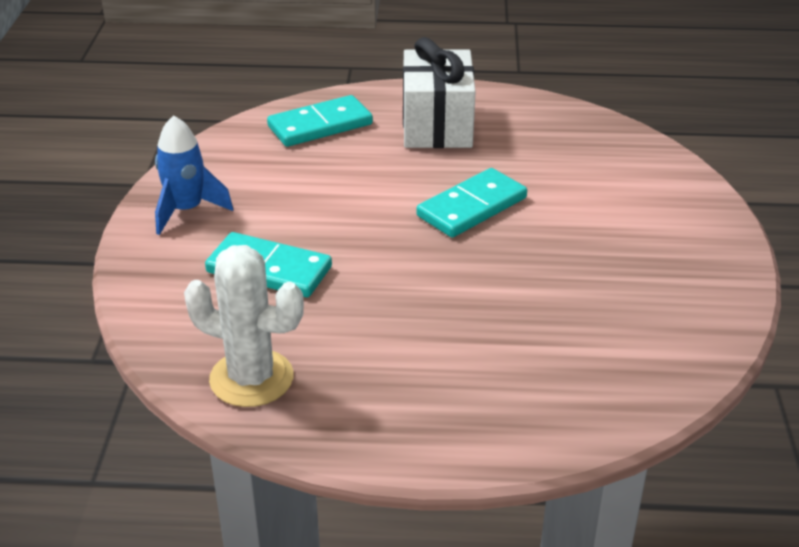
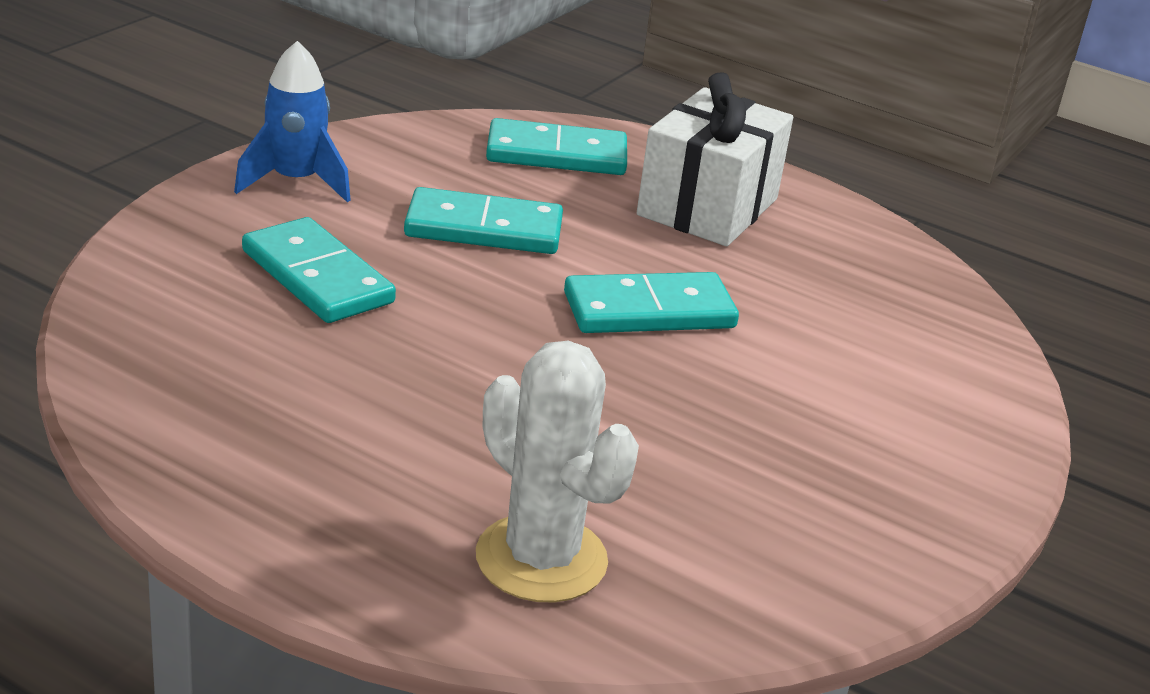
camera: 25 degrees right, 5 degrees down
white cactus [184,245,304,407] -> white cactus moved to [476,340,639,603]
none -> turquoise domino [404,187,563,254]

